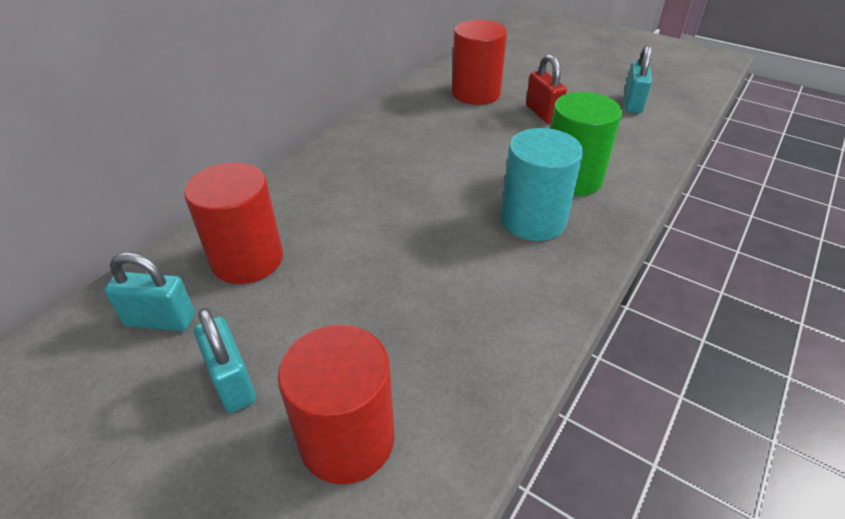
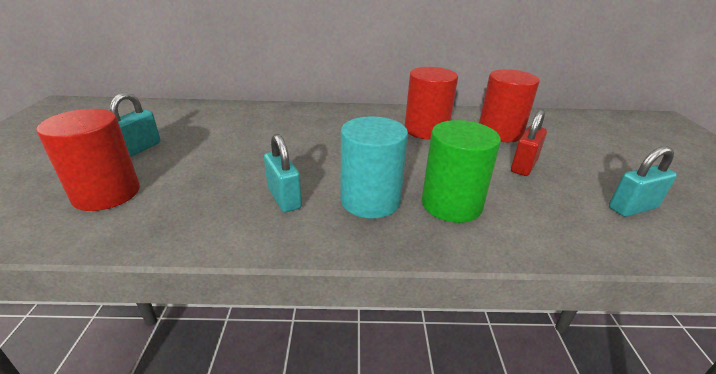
camera: 55 degrees right, 10 degrees down
turquoise padlock [104,252,195,331] -> turquoise padlock moved to [264,134,302,212]
red cylinder [184,162,283,284] -> red cylinder moved to [405,67,458,140]

